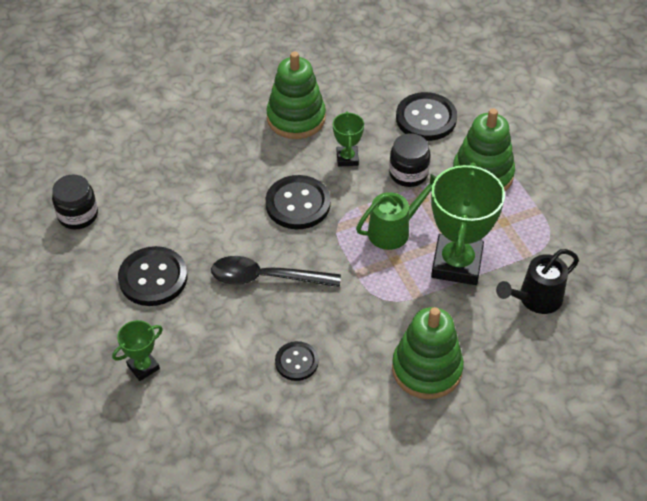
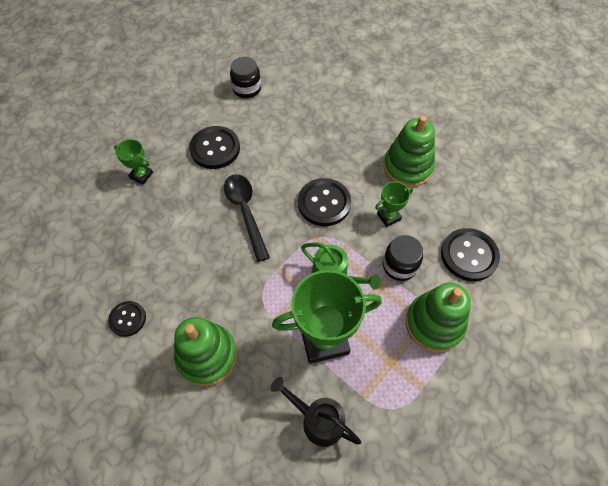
camera: 65 degrees right, 10 degrees up
black button [275,341,318,381] -> black button moved to [108,301,146,337]

